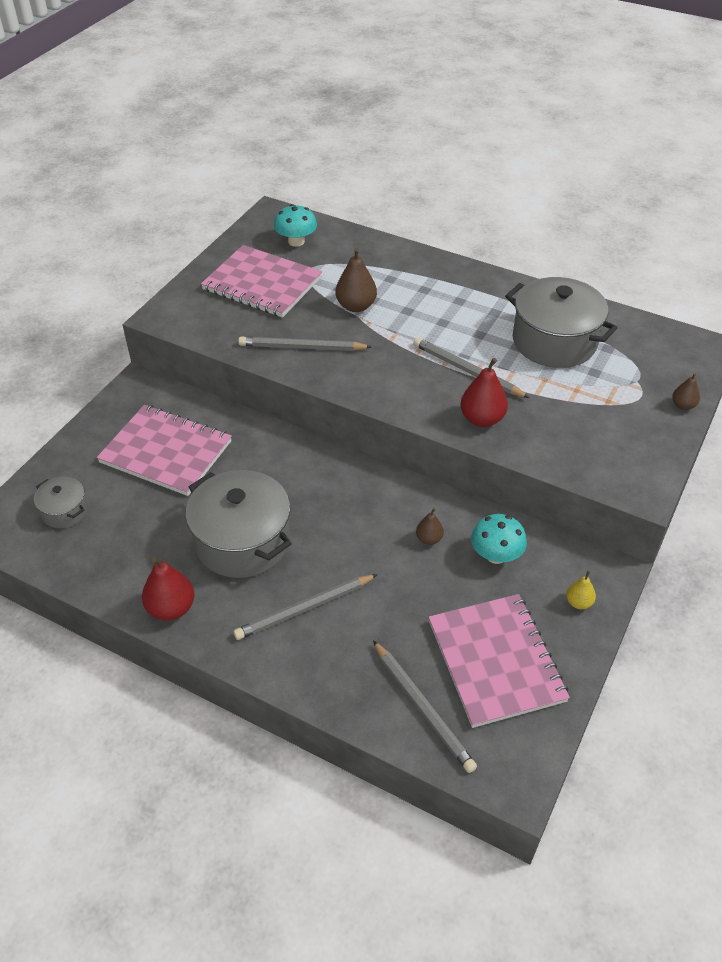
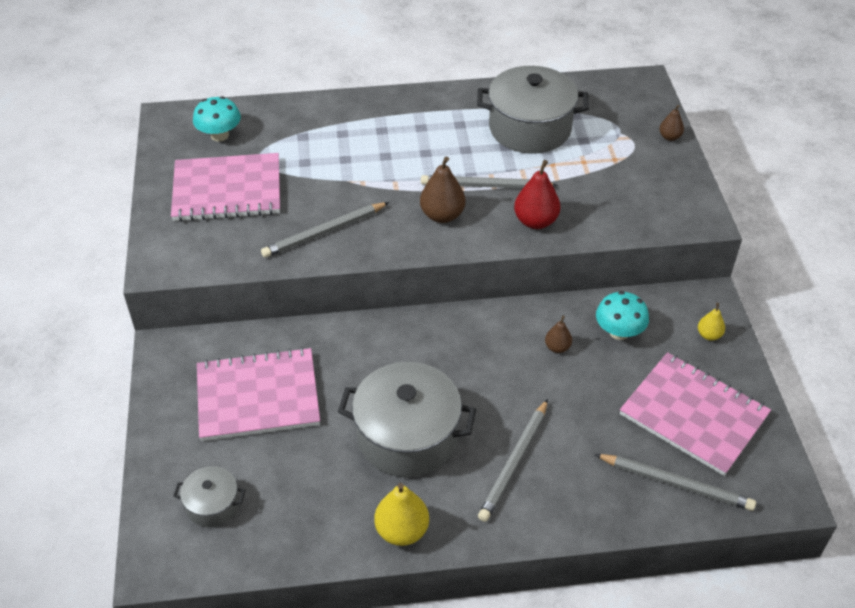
camera: 35 degrees left, 0 degrees up
red pear [142,557,195,621] -> yellow pear [375,483,429,546]
brown pear [335,248,377,312] -> brown pear moved to [420,156,466,223]

